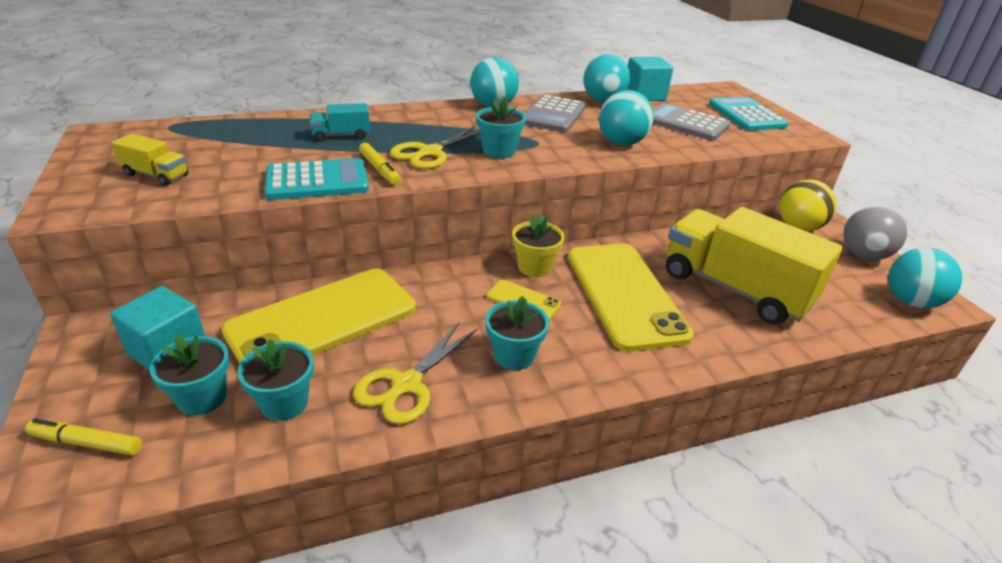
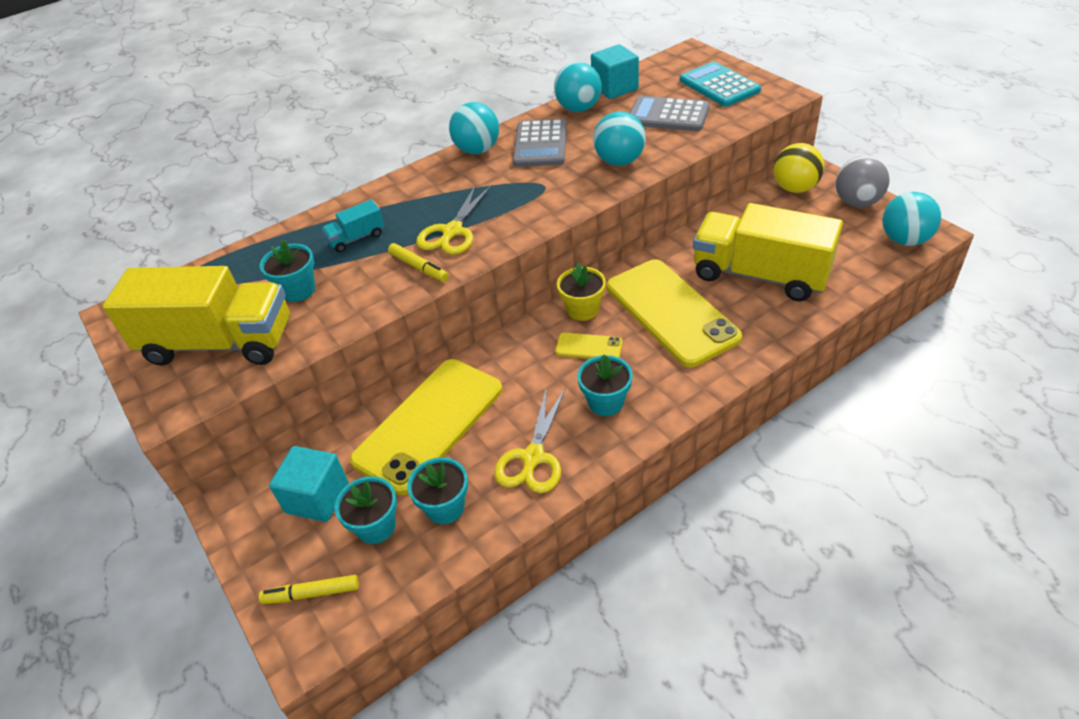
camera: 10 degrees left, 10 degrees up
yellow truck [111,134,189,186] -> yellow truck [102,266,290,366], size x2.34
turquoise calculator [264,158,369,200] -> none
turquoise flower pot [476,96,526,158] -> turquoise flower pot moved to [260,239,315,302]

